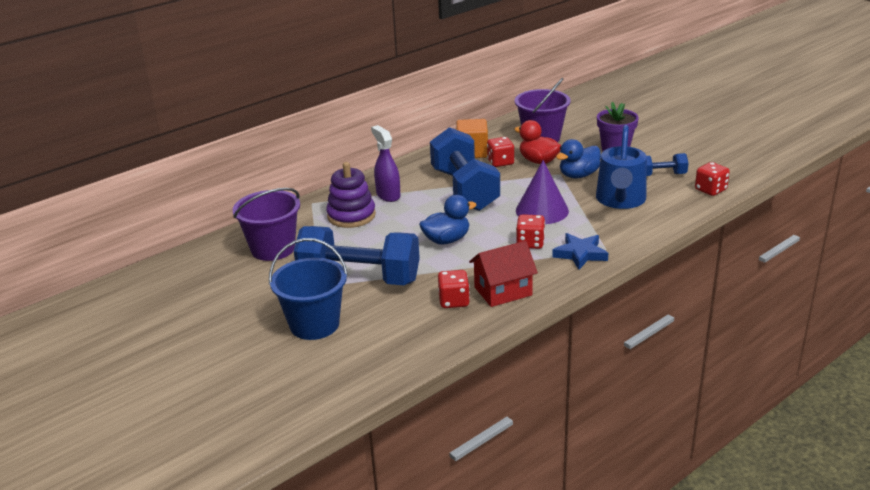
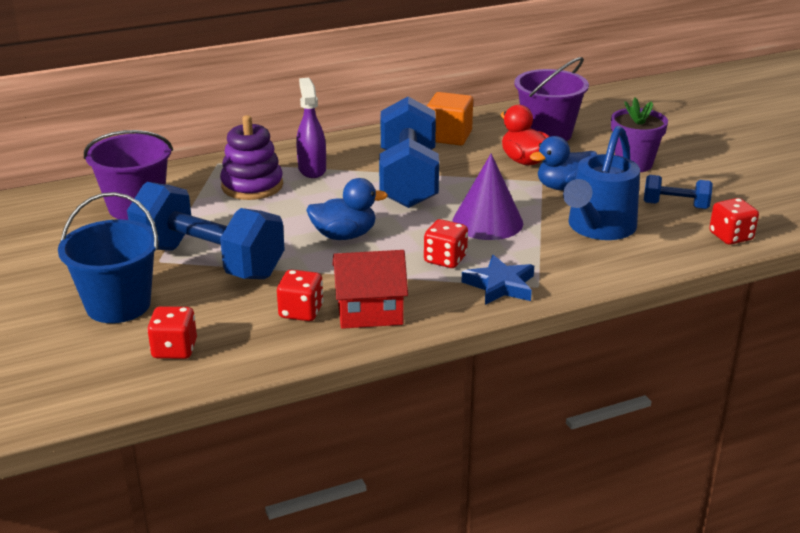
camera: 15 degrees right, 0 degrees up
red dice [487,137,514,167] -> red dice moved to [147,306,197,359]

